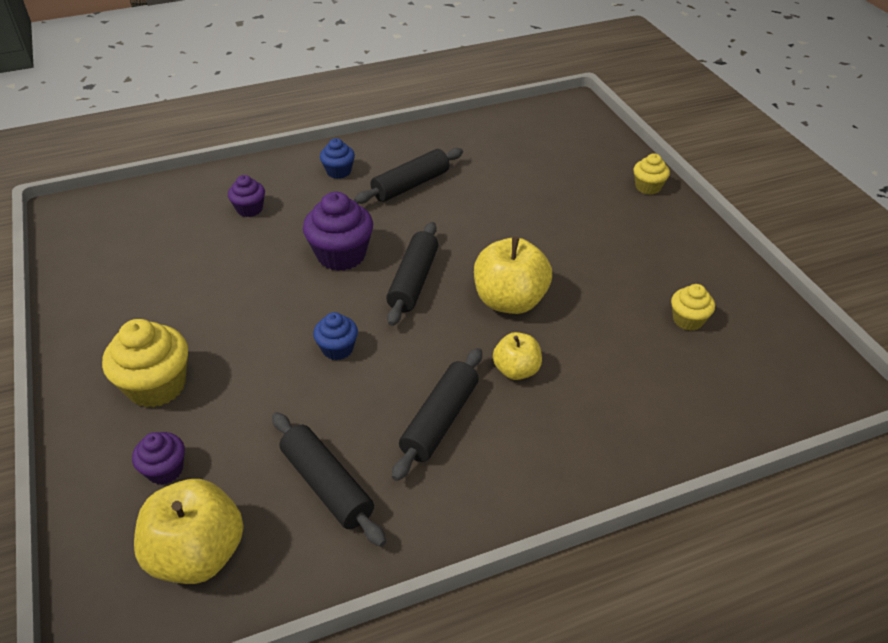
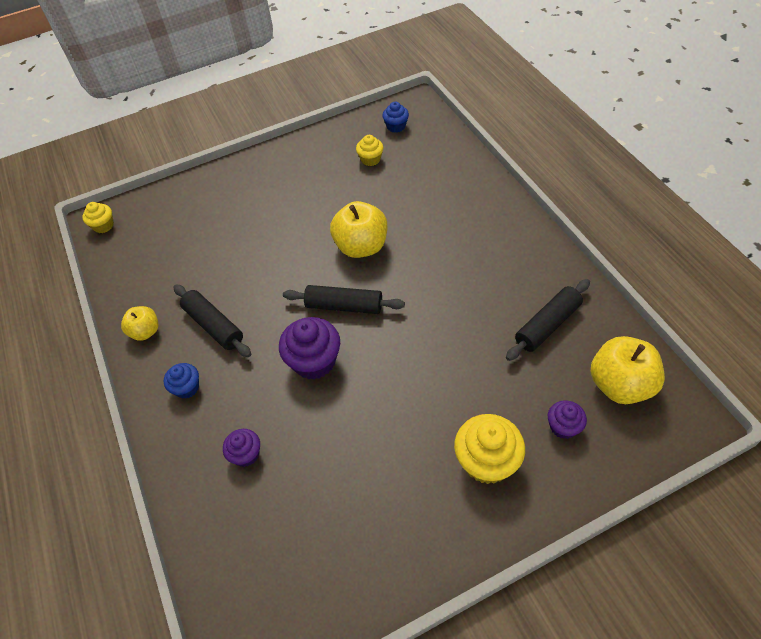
camera: 90 degrees left, 10 degrees up
blue cupcake [313,312,358,360] -> blue cupcake moved to [382,102,409,133]
black rolling pin [392,348,482,481] -> none
yellow apple [493,332,542,380] -> yellow apple moved to [121,306,159,341]
yellow cupcake [633,153,670,195] -> yellow cupcake moved to [82,202,114,233]

